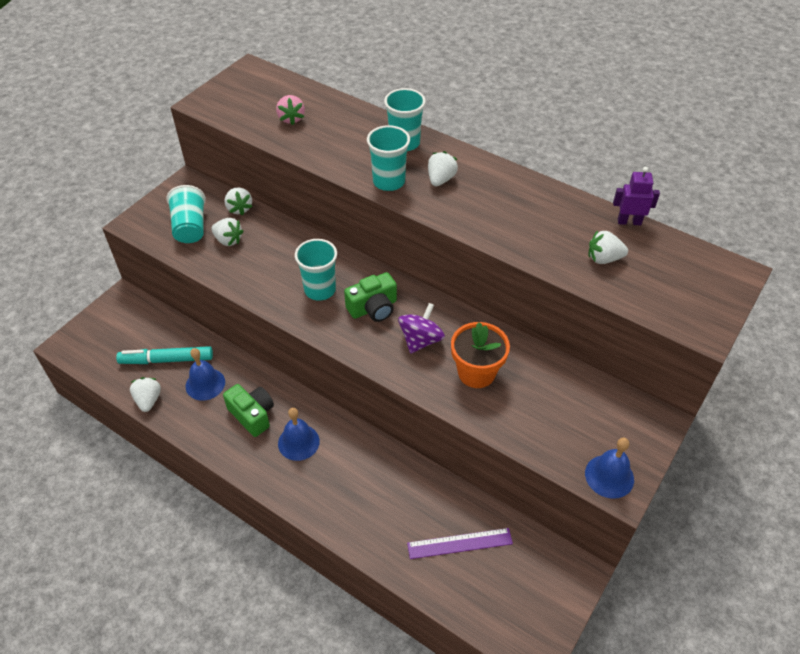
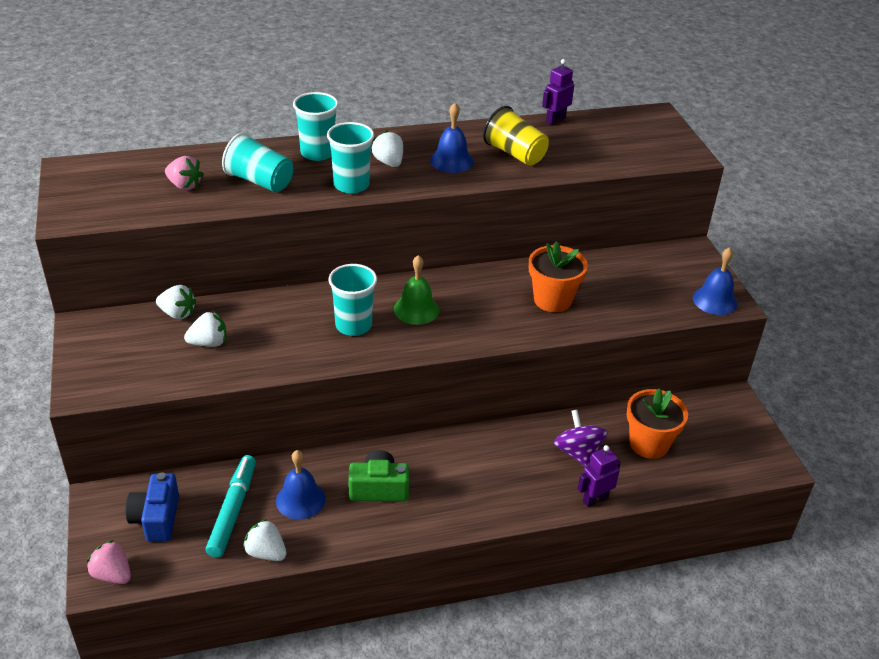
camera: 50 degrees left, 10 degrees down
turquoise marker [116,346,213,364] -> turquoise marker turned 150 degrees clockwise [206,455,256,558]
turquoise cup [167,185,206,243] -> turquoise cup moved to [222,132,293,192]
blue bell [278,408,320,461] -> blue bell moved to [430,103,474,173]
green camera [344,272,397,322] -> green bell [394,255,439,325]
purple spinning top [398,303,445,354] -> purple spinning top moved to [554,410,607,467]
purple ruler [407,528,513,559] -> orange flower pot [626,389,688,459]
white strawberry [588,230,628,264] -> none
none -> pink strawberry [87,540,131,584]
none -> blue camera [125,472,179,542]
none -> yellow cup [483,106,549,166]
none -> purple robot [577,445,621,507]

